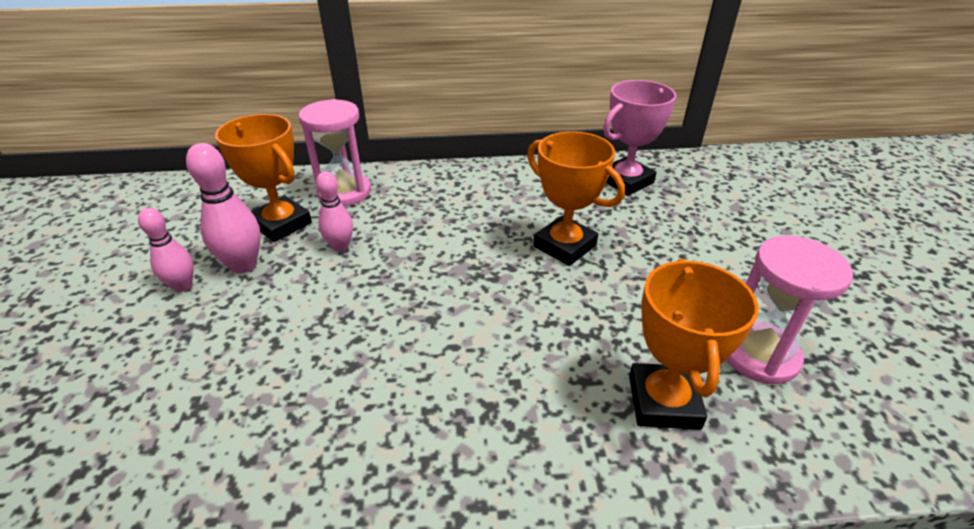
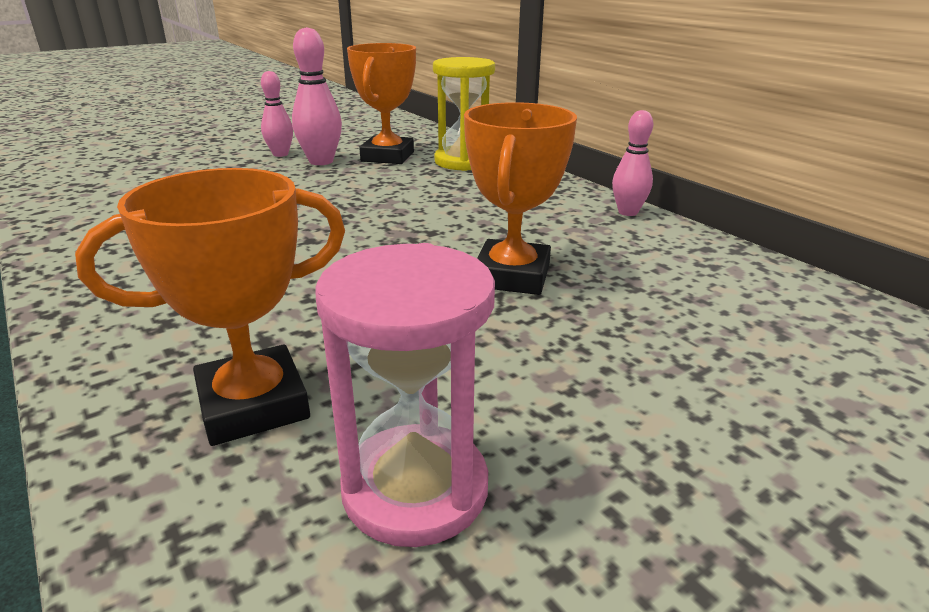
camera: 60 degrees right, 10 degrees down
pink hourglass [298,99,371,206] -> yellow hourglass [433,57,495,171]
pink bowling pin [316,171,353,252] -> pink bowling pin moved to [612,110,653,216]
pink trophy [603,80,677,195] -> none

